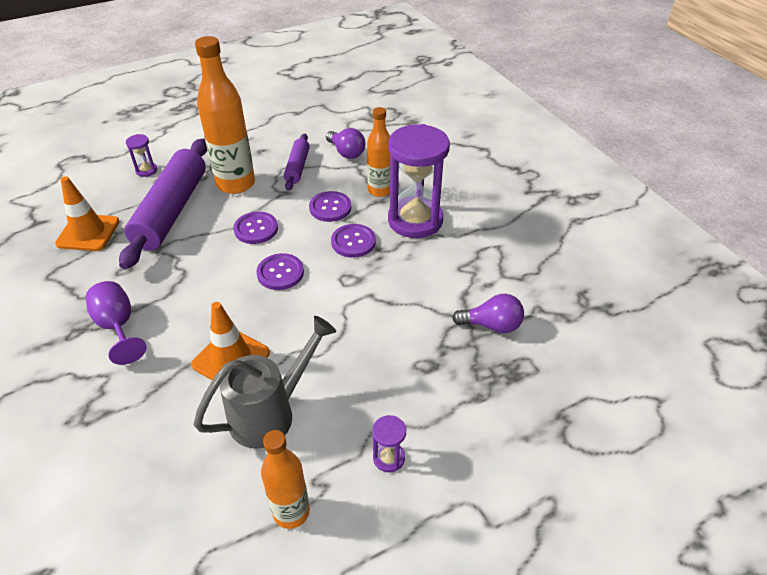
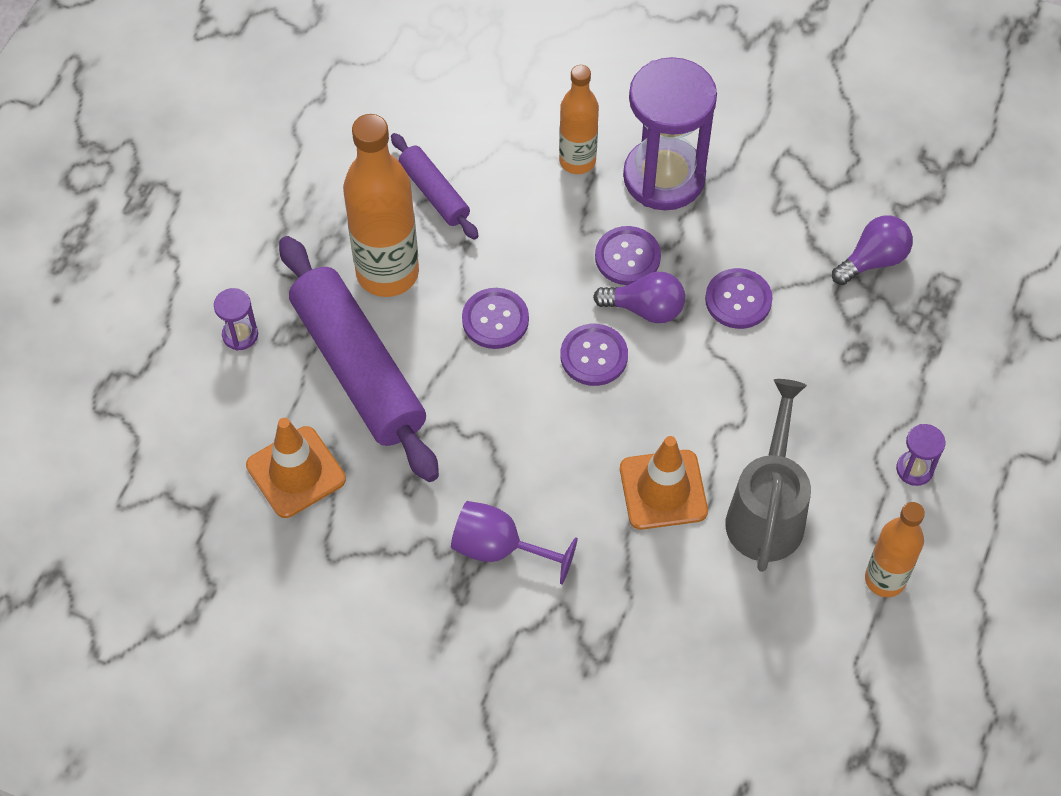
camera: 40 degrees left, 15 degrees up
purple button [309,191,351,222] -> purple button moved to [705,268,773,329]
purple light bulb [326,128,366,159] -> purple light bulb moved to [593,272,685,323]

